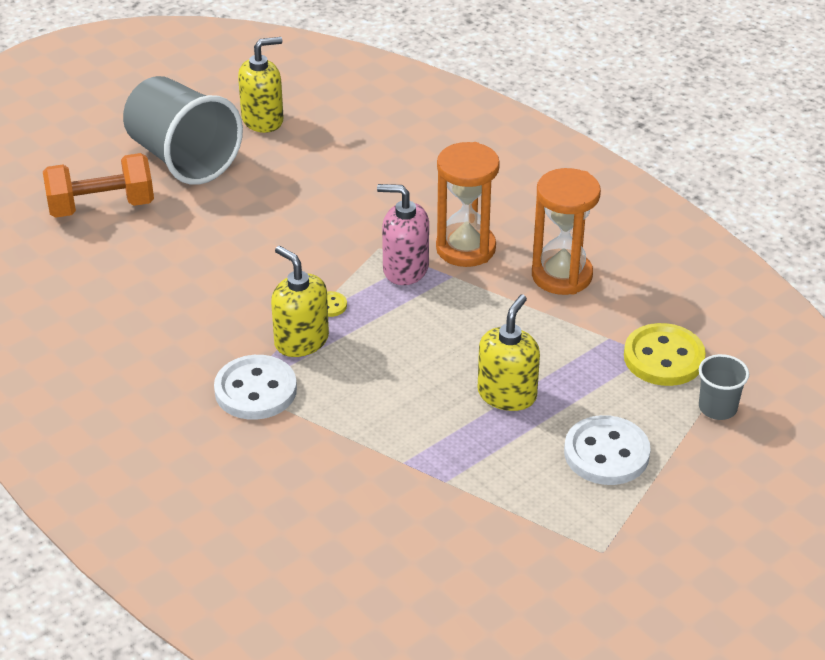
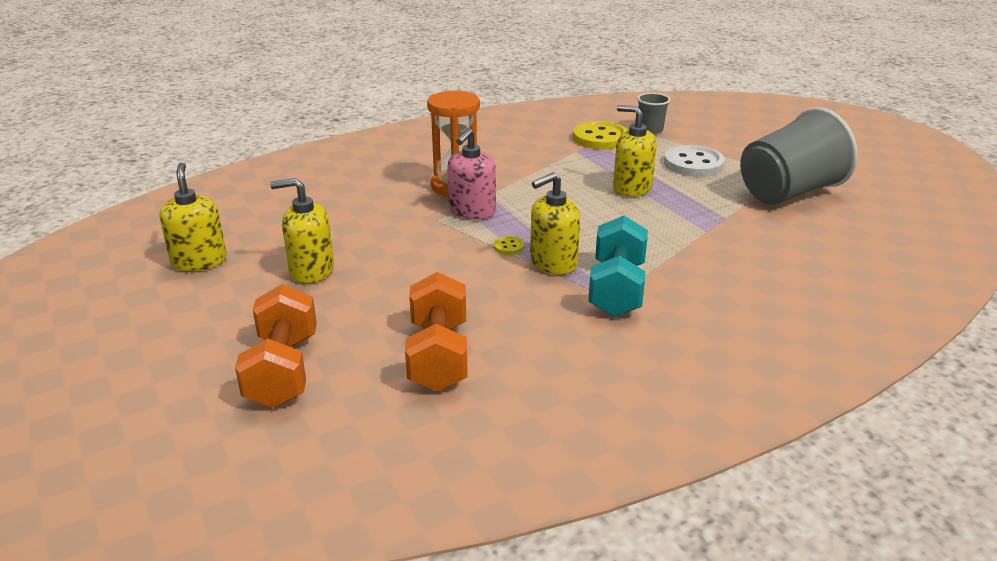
camera: 80 degrees left, 10 degrees down
grey cup [123,76,243,185] -> grey cup moved to [740,107,858,205]
white button [214,355,297,420] -> turquoise dumbbell [588,216,648,317]
orange hourglass [532,168,601,295] -> none
none -> yellow soap dispenser [270,178,334,283]
none -> orange dumbbell [405,272,468,391]

